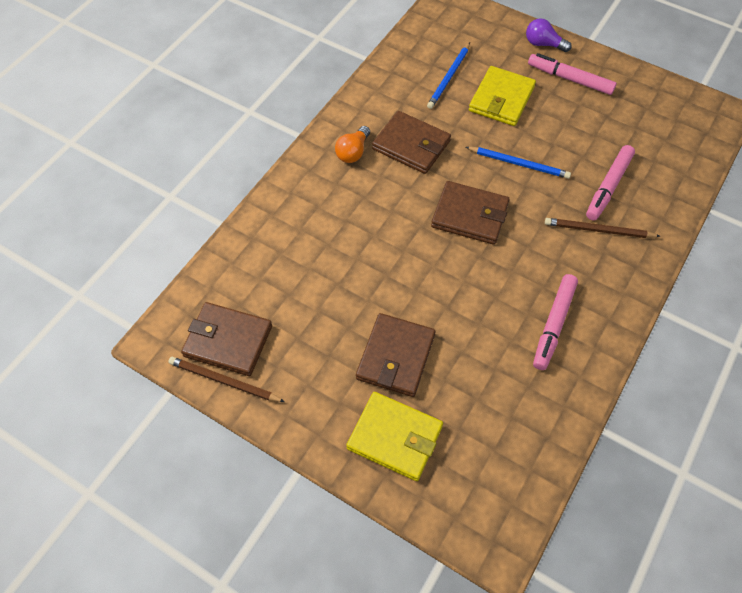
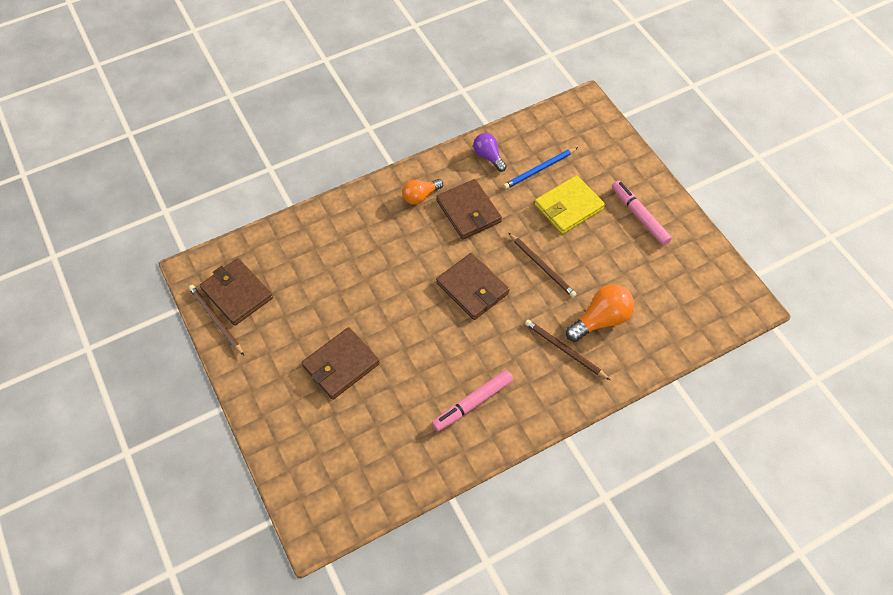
camera: 30 degrees right, 0 degrees up
yellow wallet [346,392,443,481] -> none
blue pencil [466,147,571,179] -> brown pencil [509,233,577,297]
purple light bulb [526,18,572,52] -> purple light bulb moved to [473,133,507,172]
pink marker [586,145,635,220] -> orange light bulb [566,284,634,342]

